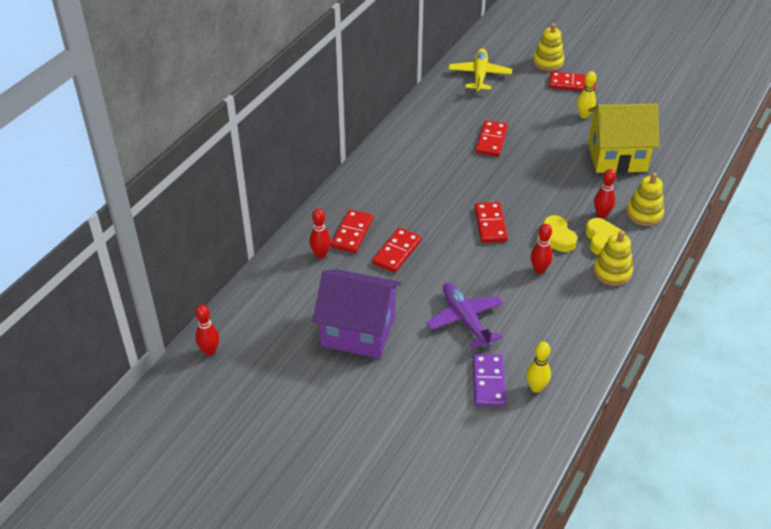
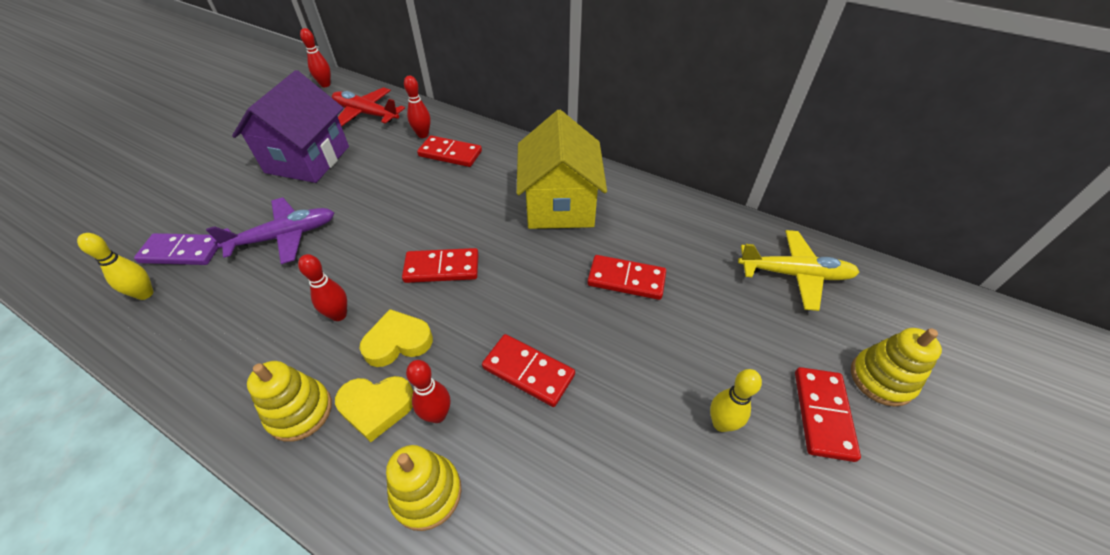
camera: 90 degrees right, 5 degrees up
red domino [372,228,422,273] -> red domino moved to [482,334,575,407]
yellow house [588,104,659,173] -> yellow house moved to [517,110,607,229]
none -> red plane [332,87,405,127]

